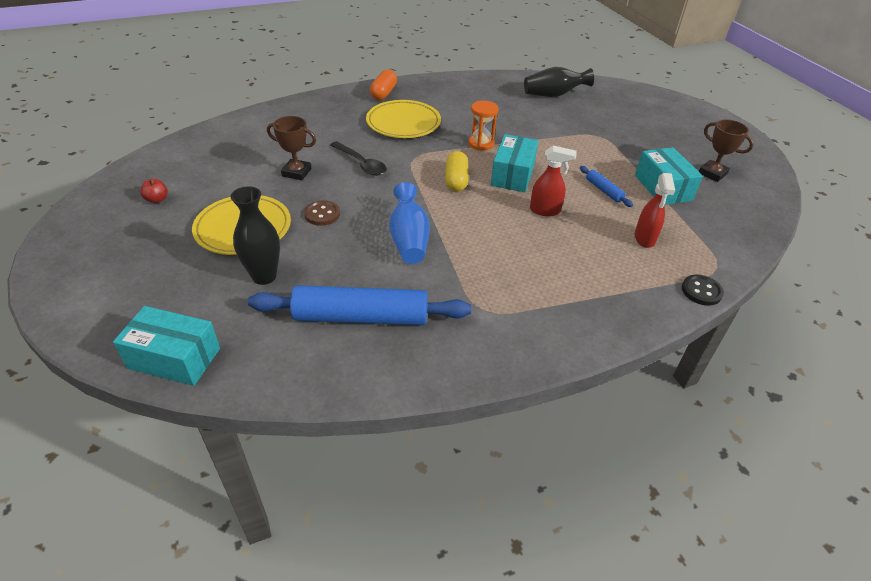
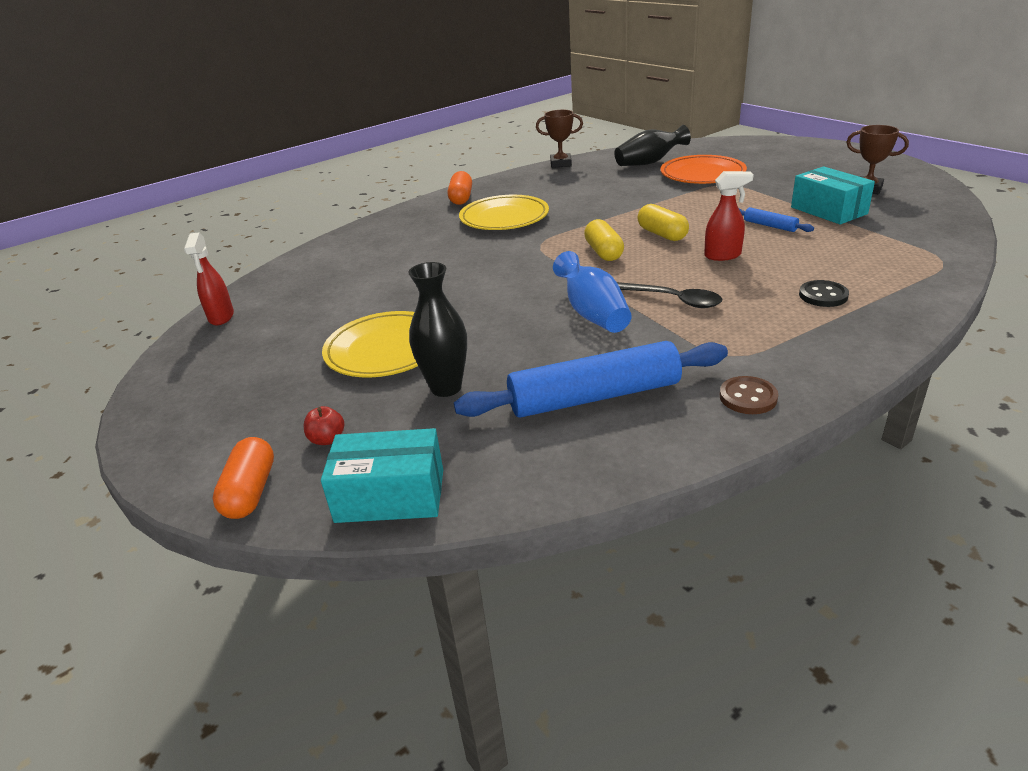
camera: 10 degrees left, 10 degrees down
red apple [140,179,168,203] -> red apple moved to [304,406,345,445]
brown trophy [267,116,316,180] -> brown trophy moved to [536,110,583,168]
brown button [304,200,340,226] -> brown button moved to [720,376,778,414]
black spoon [330,141,387,176] -> black spoon moved to [617,282,723,308]
orange hourglass [468,101,499,151] -> none
turquoise box [491,134,538,192] -> yellow capsule [637,204,689,241]
red spray bottle [635,173,675,248] -> red spray bottle moved to [184,232,234,326]
black button [682,275,724,306] -> black button moved to [799,280,849,307]
none -> orange capsule [212,437,274,519]
none -> orange plate [660,155,747,184]

